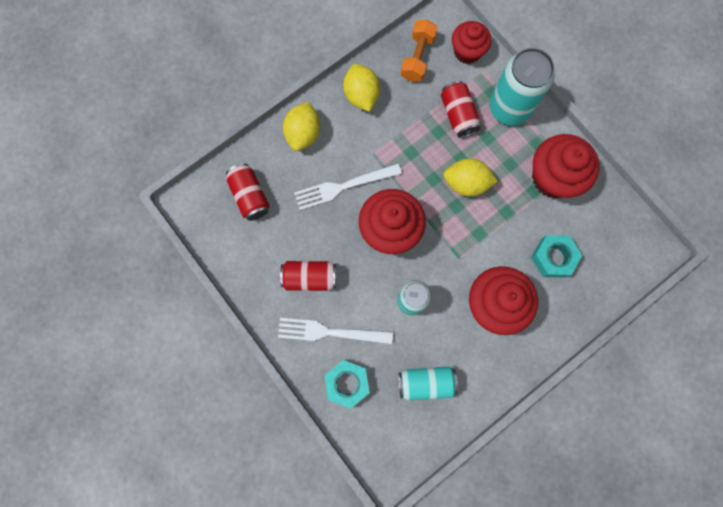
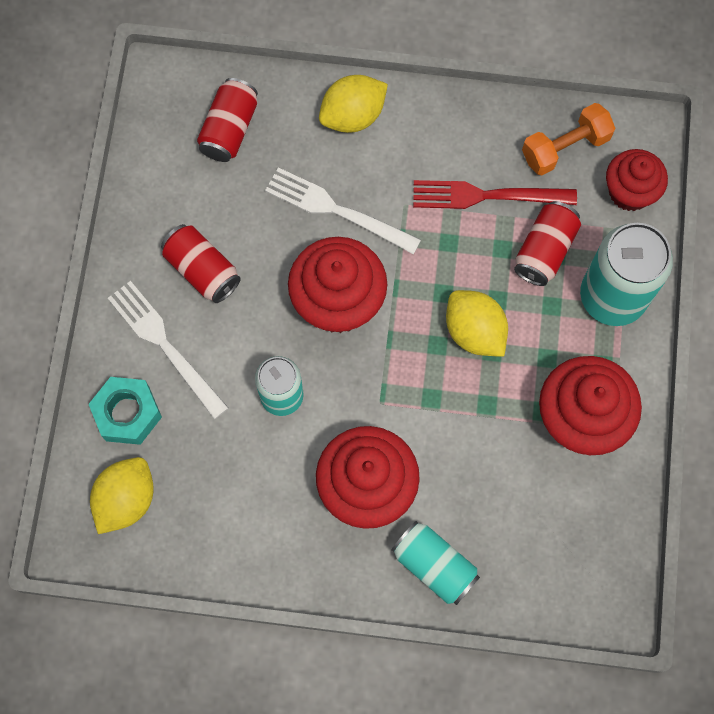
camera: 45 degrees right, 5 degrees down
yellow lemon [343,64,380,112] -> yellow lemon moved to [90,457,154,534]
turquoise can [399,367,458,401] -> turquoise can moved to [391,521,480,605]
turquoise nut [531,235,582,278] -> none
none -> red fork [413,180,577,209]

